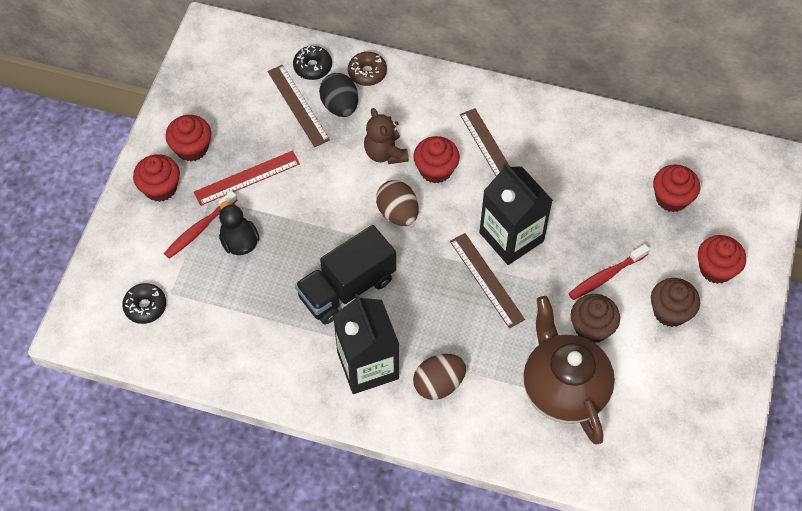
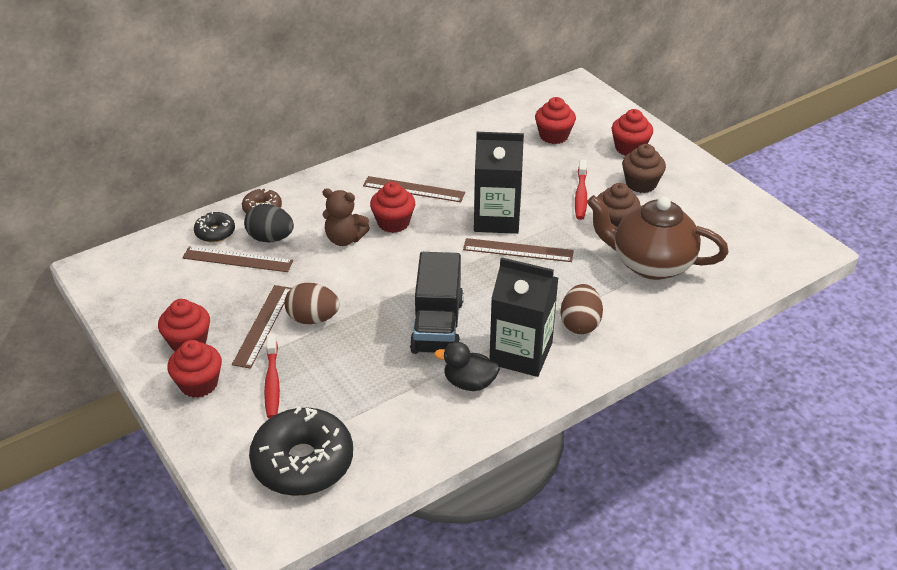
camera: 50 degrees left, 20 degrees down
black donut [122,283,166,324] -> black donut [249,406,353,496], size x2.01
red ruler [194,151,300,206] -> brown ruler [232,285,291,369]
black duck [219,201,260,255] -> black duck moved to [434,342,500,391]
brown egg [376,180,419,226] -> brown egg moved to [284,283,340,324]

